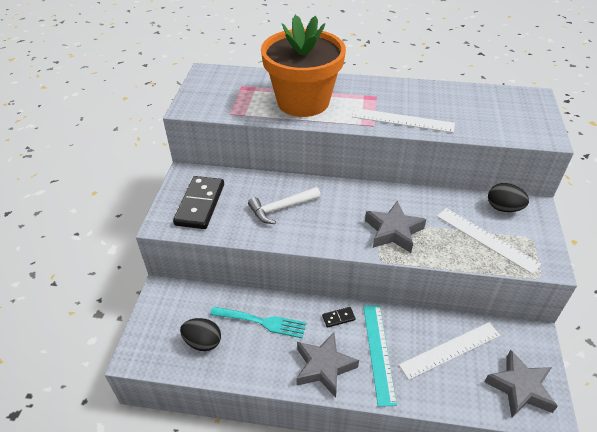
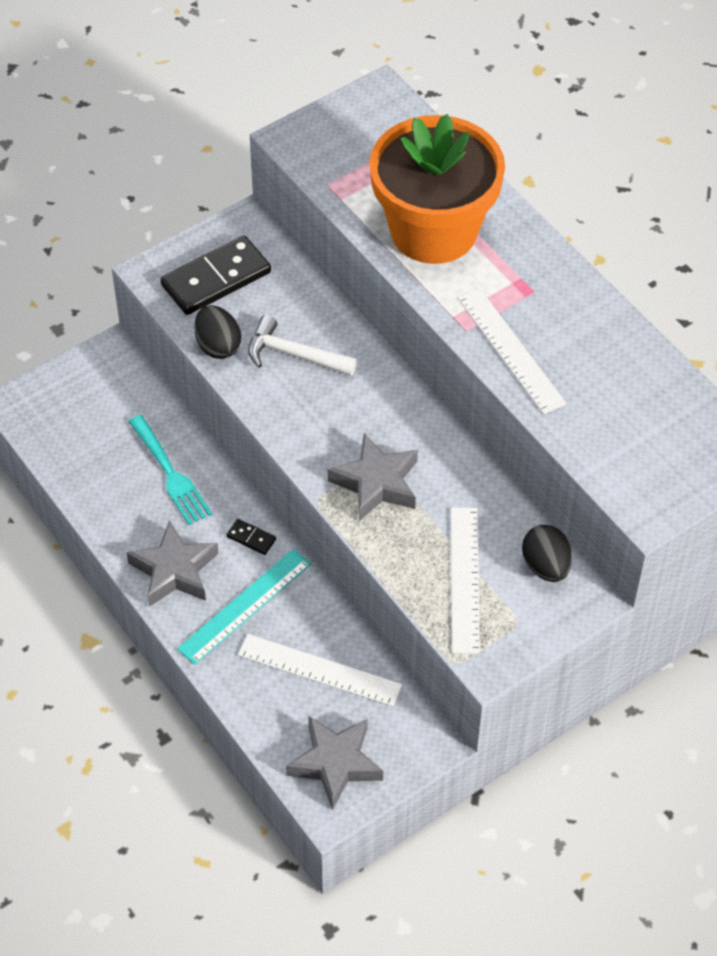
camera: 45 degrees right, 10 degrees up
black egg [180,318,221,351] -> black egg moved to [194,305,241,359]

